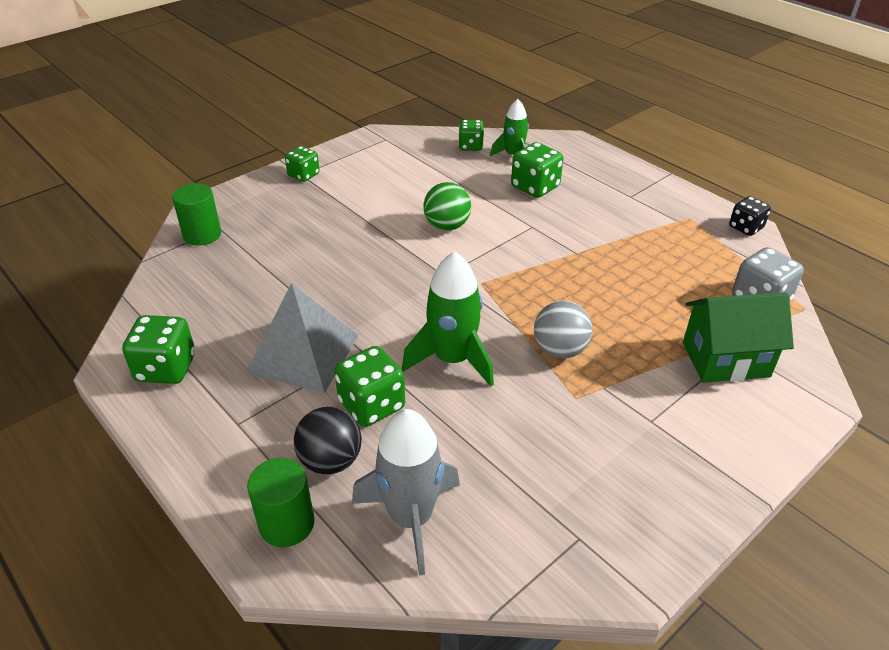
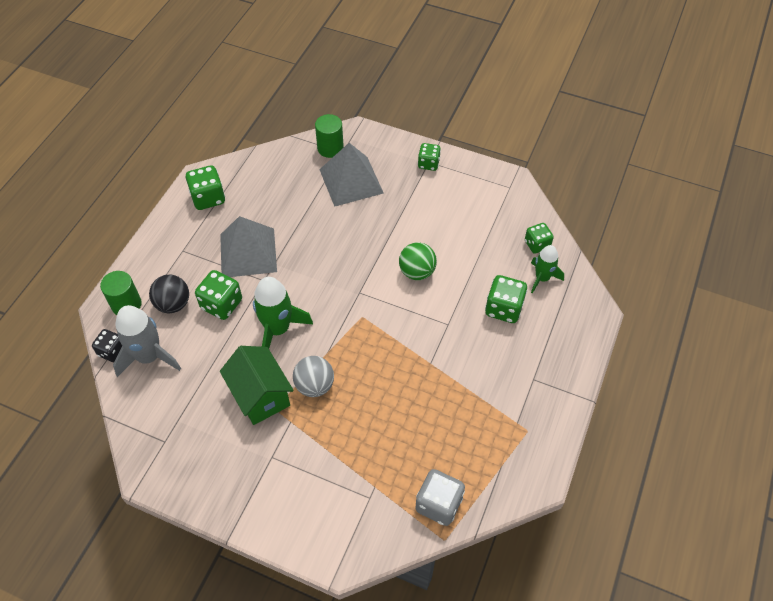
camera: 65 degrees right, 15 degrees up
green house [683,292,794,383] -> green house moved to [220,346,294,425]
black dice [729,196,771,236] -> black dice moved to [92,329,122,362]
none -> grey pyramid [319,143,383,207]

